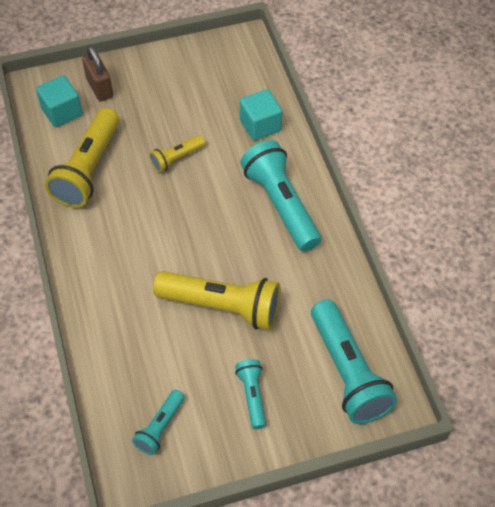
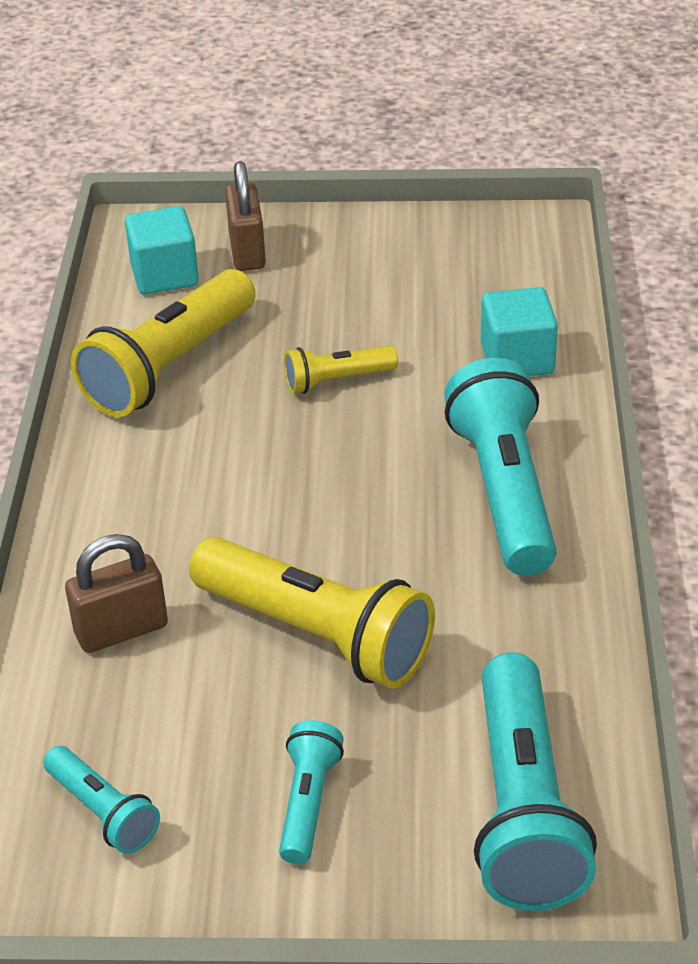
camera: 20 degrees right, 15 degrees down
turquoise flashlight [132,390,184,455] -> turquoise flashlight turned 90 degrees counterclockwise [43,746,160,854]
none -> brown padlock [65,534,168,653]

